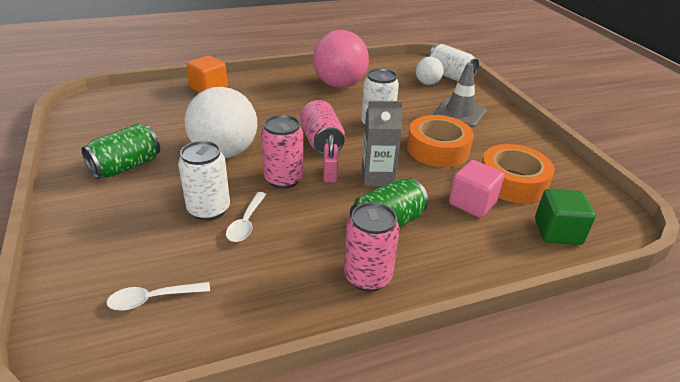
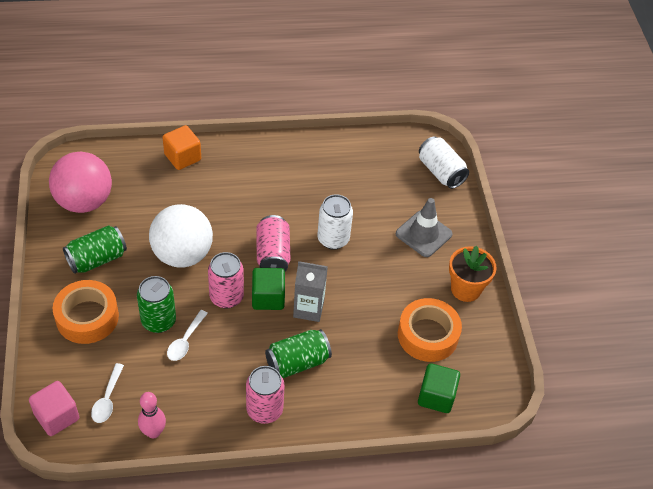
camera: 10 degrees right, 15 degrees up
white spoon [106,282,210,311] -> white spoon turned 75 degrees counterclockwise [91,363,124,423]
white can [178,141,230,221] -> green can [137,276,176,333]
pink ball [313,30,369,88] -> pink ball moved to [49,152,112,213]
pink padlock [323,134,338,182] -> green cube [252,268,285,310]
orange tape [407,115,474,167] -> orange tape moved to [53,280,119,344]
white ball [416,57,444,85] -> none
pink cube [449,160,504,218] -> pink cube moved to [29,381,79,436]
none -> pink bowling pin [138,392,166,438]
none -> orange flower pot [449,246,496,302]

